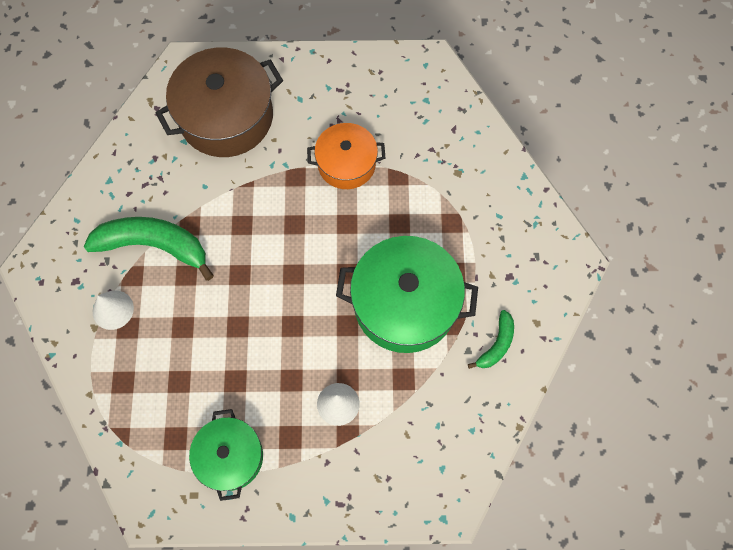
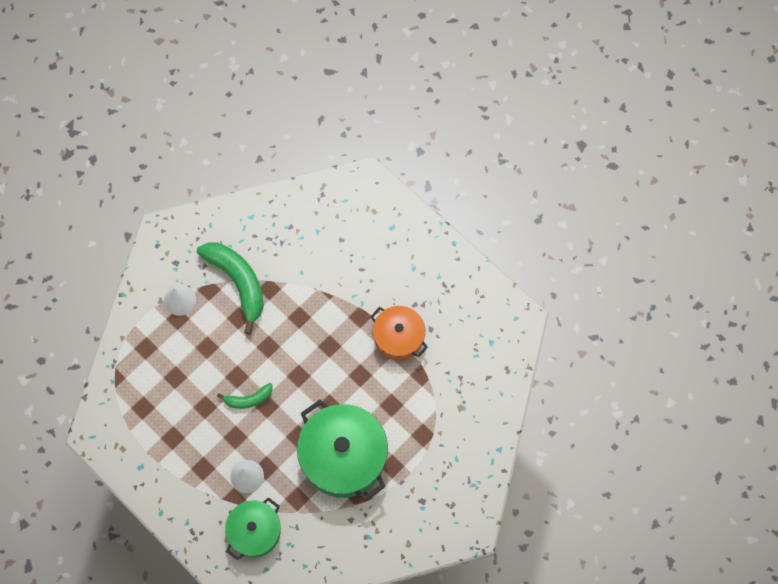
camera: 45 degrees right, 0 degrees up
brown pot [156,47,283,157] -> none
green pot [189,409,263,501] -> green pot moved to [225,497,281,560]
green banana [468,310,514,369] -> green banana moved to [217,383,273,409]

